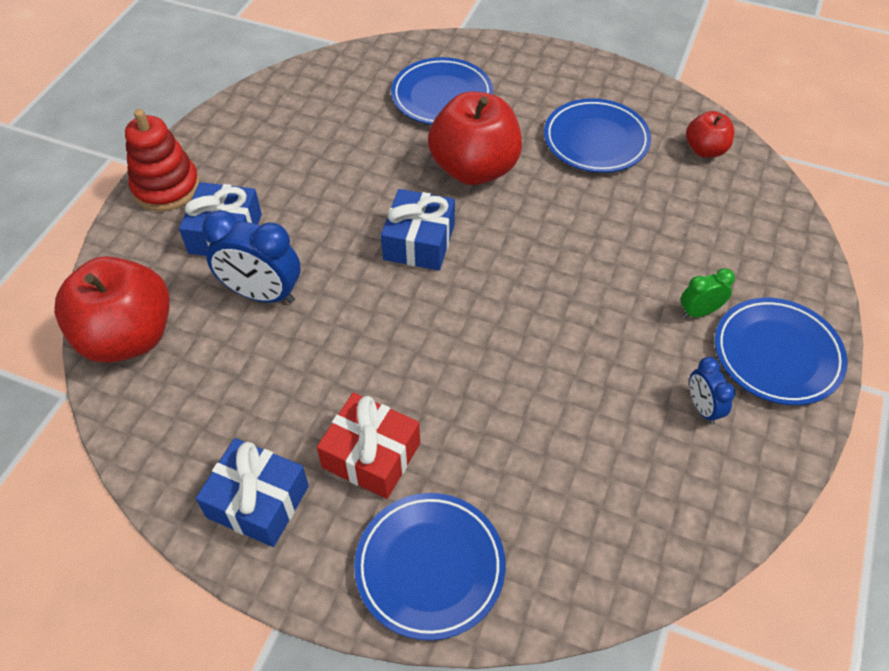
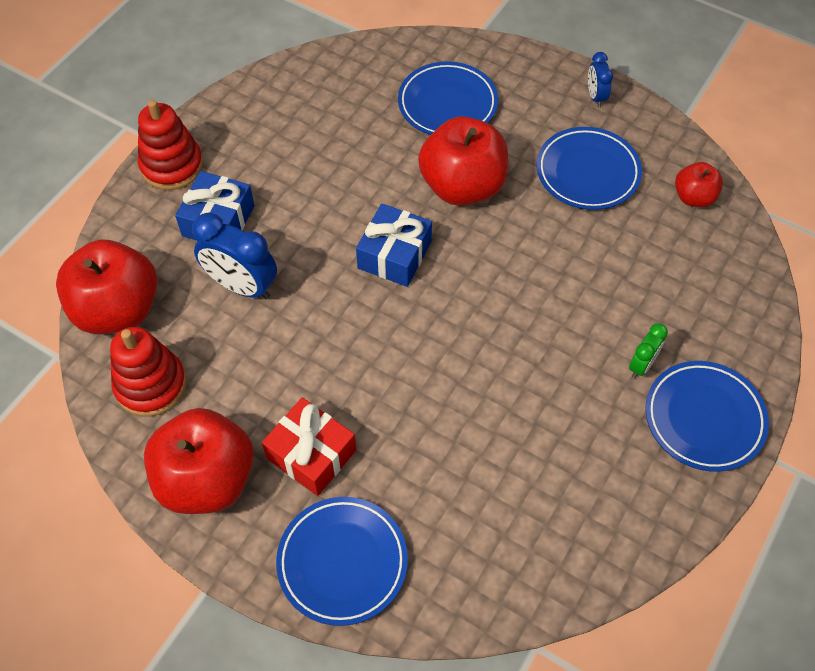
camera: 10 degrees right, 5 degrees up
blue gift [196,438,309,547] -> red apple [144,408,254,514]
green clock [681,268,735,318] -> green clock turned 135 degrees clockwise [629,323,668,378]
blue clock [689,357,735,425] -> blue clock moved to [588,52,613,107]
none -> red stacking toy [110,327,187,417]

